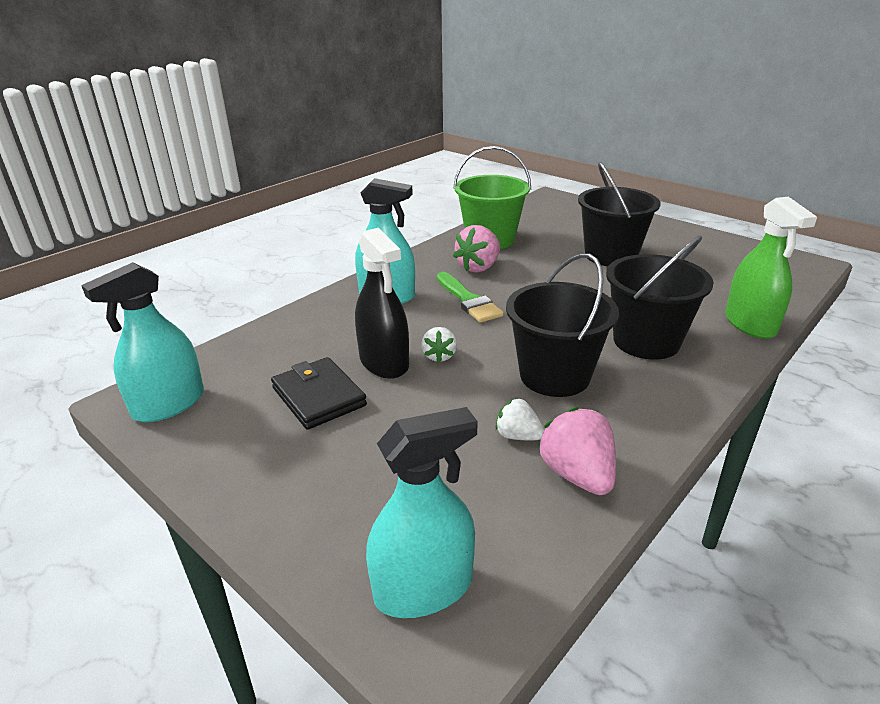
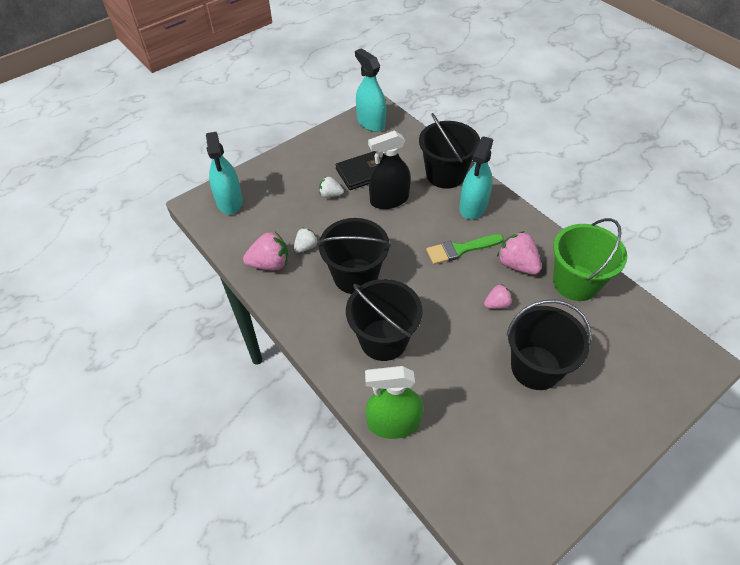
camera: 100 degrees right, 20 degrees up
white strawberry [421,327,457,363] -> white strawberry moved to [319,177,344,198]
none -> black bucket [419,113,480,189]
none -> pink strawberry [484,284,513,309]

